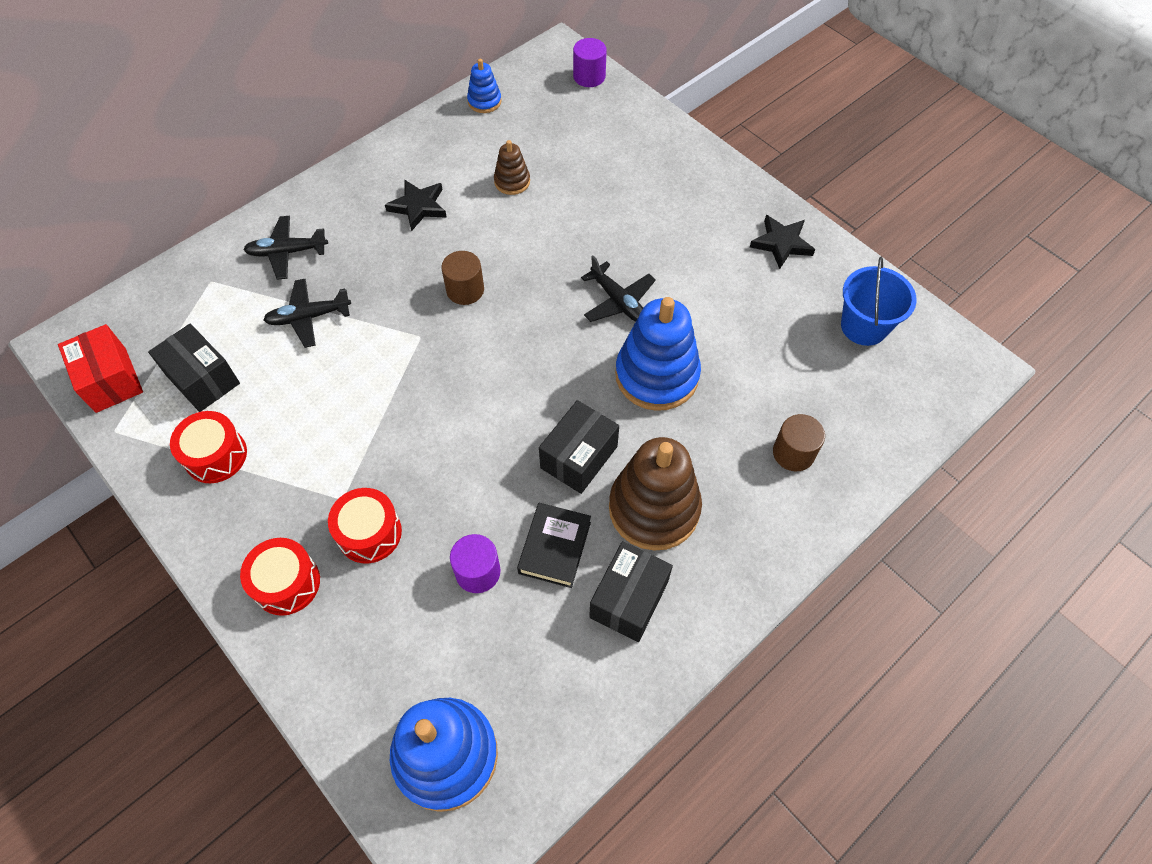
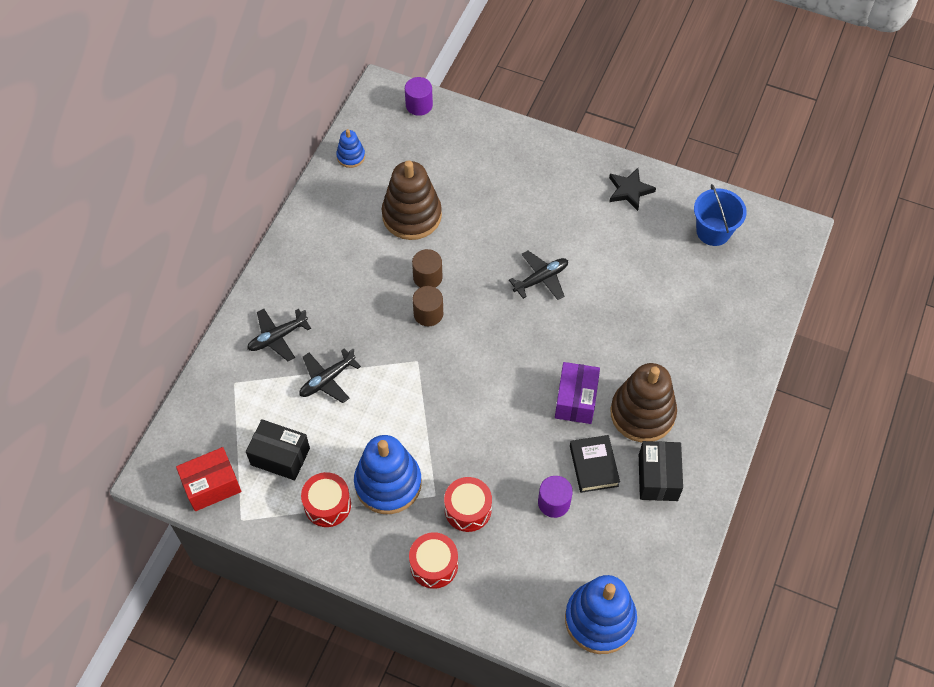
camera: 25 degrees left, 0 degrees up
red box [58,324,143,413] -> red box turned 60 degrees counterclockwise [176,447,242,511]
black star [385,179,447,231] -> none
brown stacking toy [494,140,530,195] -> brown stacking toy [382,160,442,240], size x2.03
black box [539,400,619,494] -> purple box [555,362,600,424]
black plane [581,256,656,322] -> black plane turned 60 degrees counterclockwise [509,251,568,300]
blue stacking toy [615,297,701,411] -> blue stacking toy moved to [354,435,422,514]
brown cylinder [773,414,825,471] -> brown cylinder moved to [412,249,443,288]

